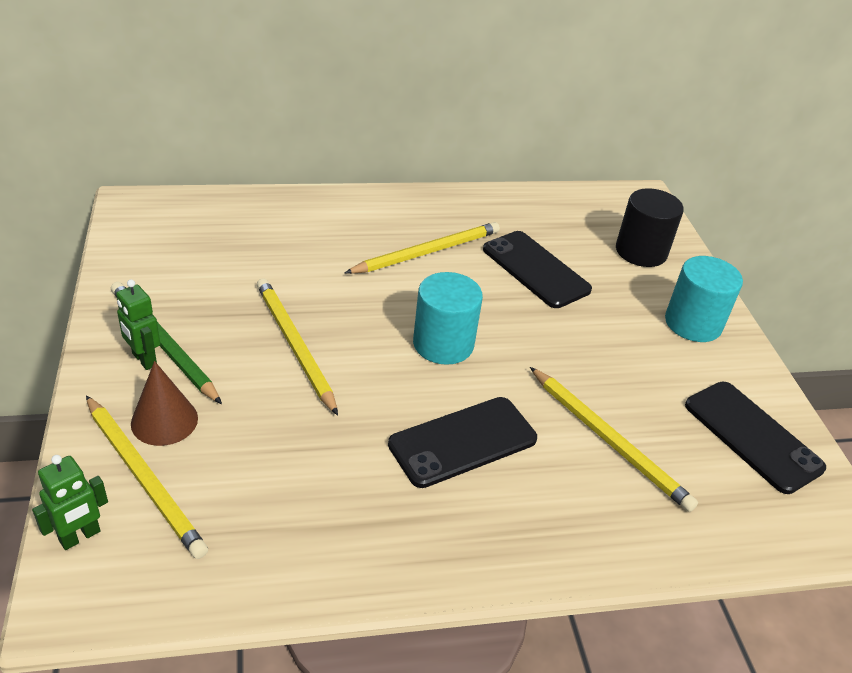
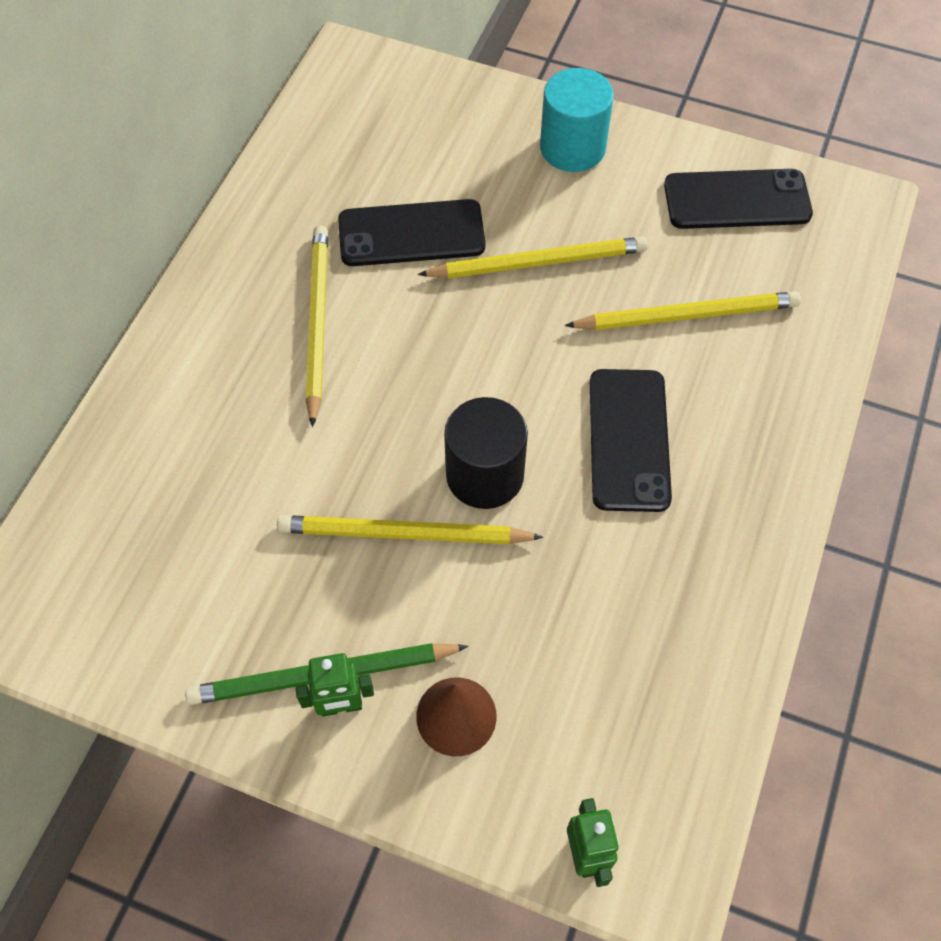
camera: 55 degrees left, 20 degrees up
yellow pencil [86,396,208,559] -> yellow pencil moved to [418,237,648,278]
turquoise cylinder [413,272,483,365] -> none
black cylinder [616,188,684,267] -> black cylinder moved to [444,397,528,509]

